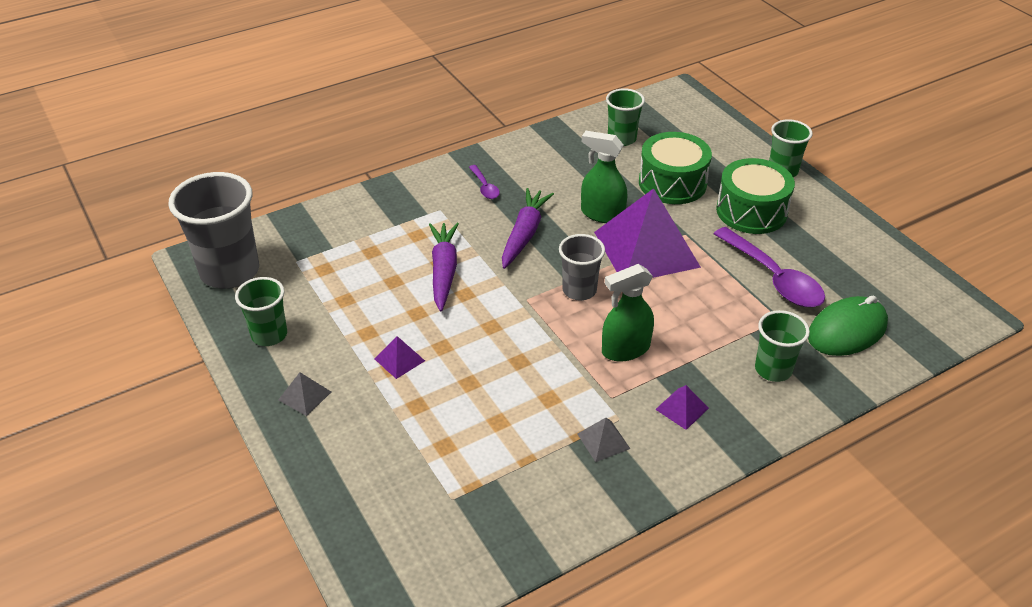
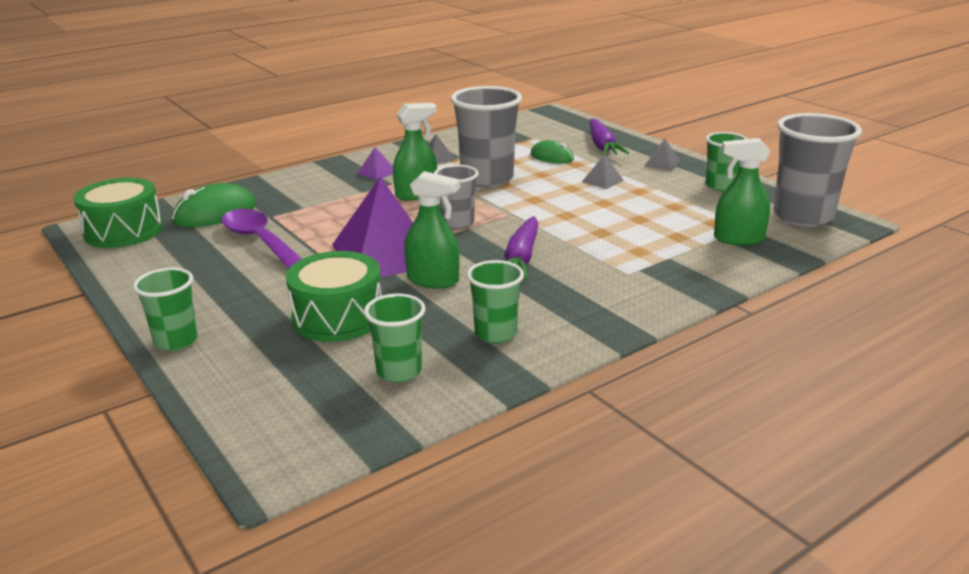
camera: 175 degrees right, 15 degrees down
purple pyramid [375,336,425,379] -> grey pyramid [582,154,624,189]
purple carrot [429,223,459,312] -> purple carrot moved to [590,119,629,155]
purple spoon [469,165,500,199] -> none
green drum [716,158,795,234] -> green drum moved to [73,178,163,248]
green cup [755,310,810,382] -> green cup moved to [467,260,524,343]
none -> grey cup [450,86,522,188]
none -> green mouse [531,140,574,164]
none -> green spray bottle [714,138,770,245]

